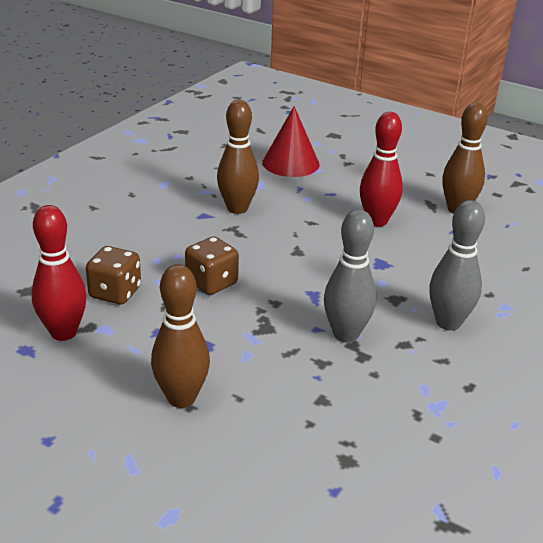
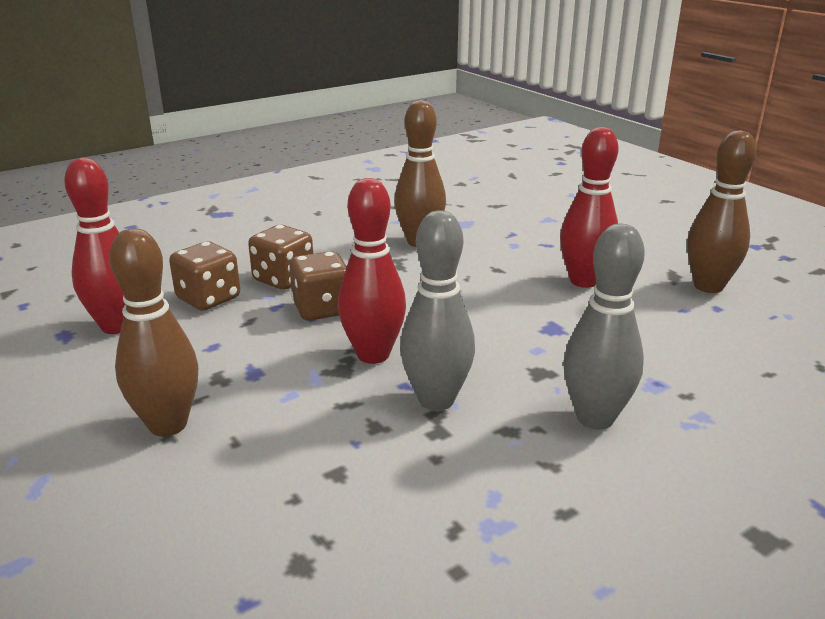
camera: 25 degrees right, 5 degrees down
red cone [262,106,319,177] -> none
none -> brown dice [248,225,313,290]
none -> red bowling pin [338,178,406,364]

